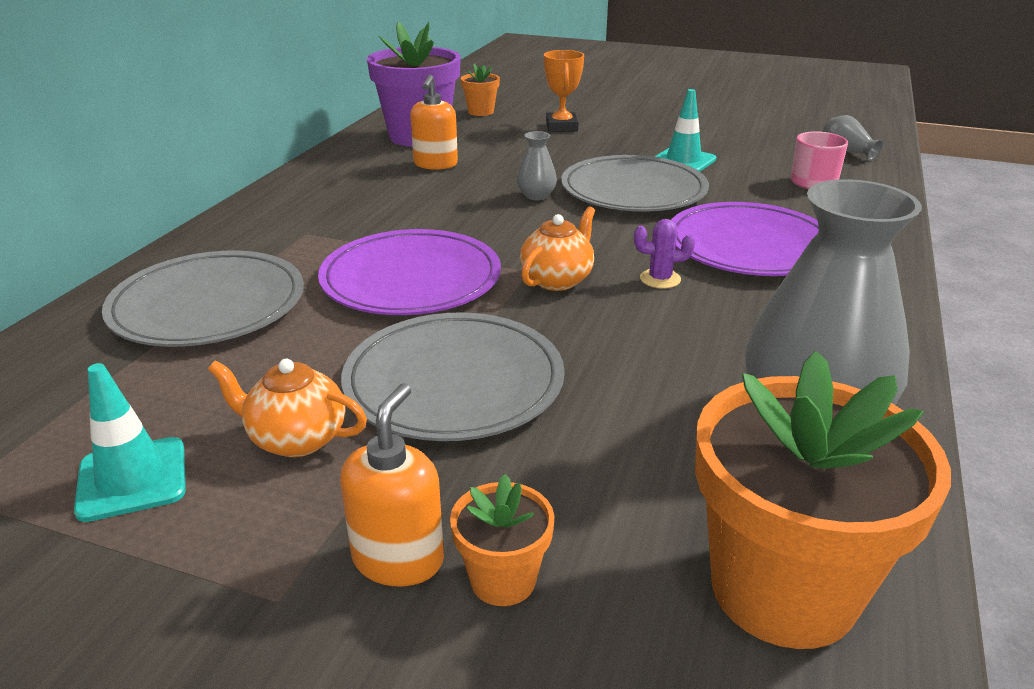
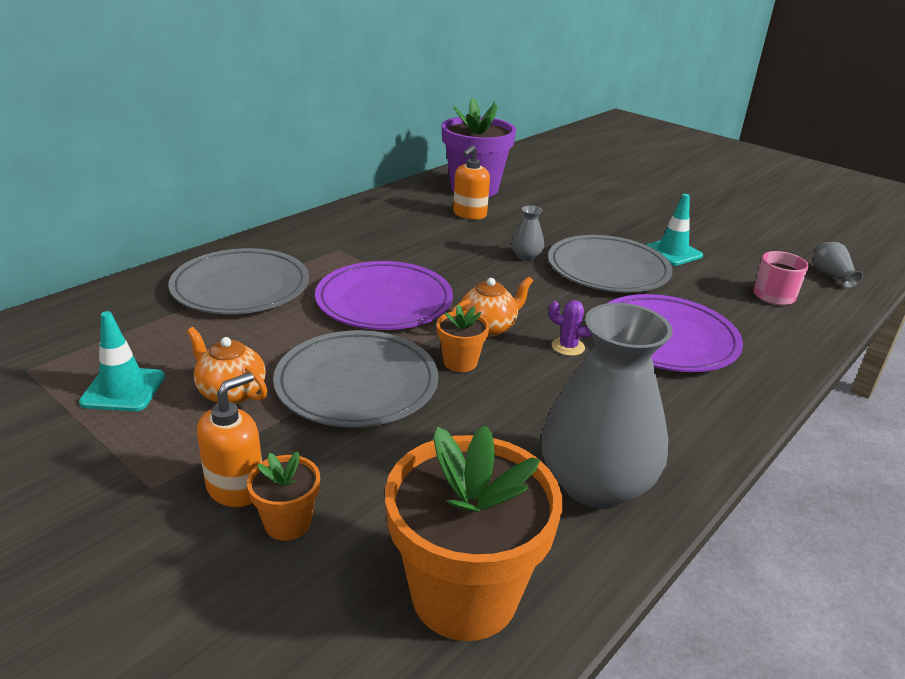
camera: 20 degrees right, 0 degrees up
orange flower pot [461,64,500,116] -> orange flower pot moved to [437,304,489,372]
orange trophy [544,50,584,132] -> none

